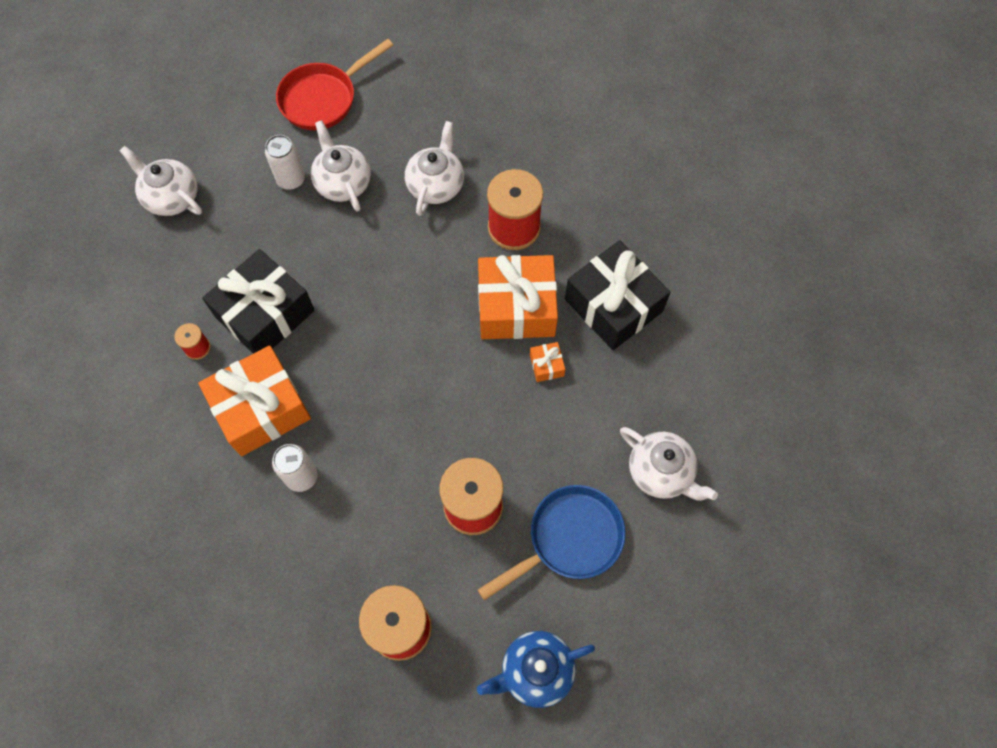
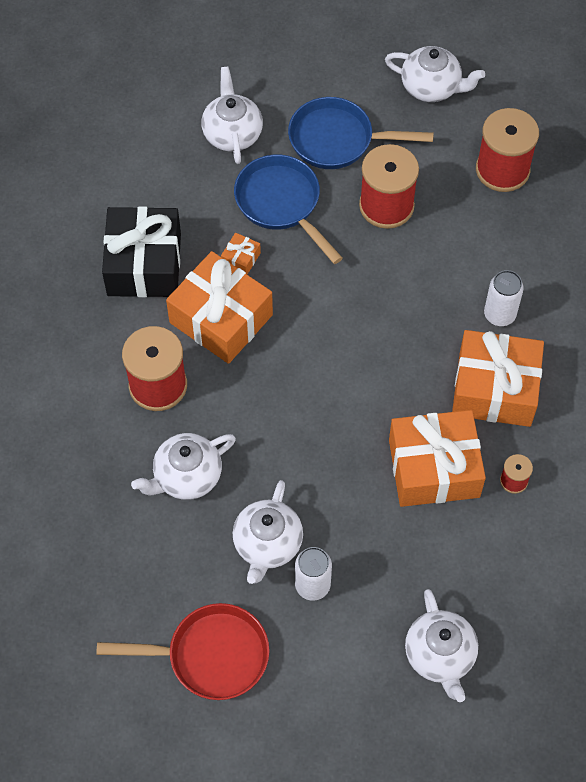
camera: 140 degrees left, 5 degrees down
black gift [202,249,315,354] -> orange gift [389,410,486,507]
blue teapot [477,631,595,708] -> white teapot [385,46,485,102]
none -> blue pan [234,155,343,264]

